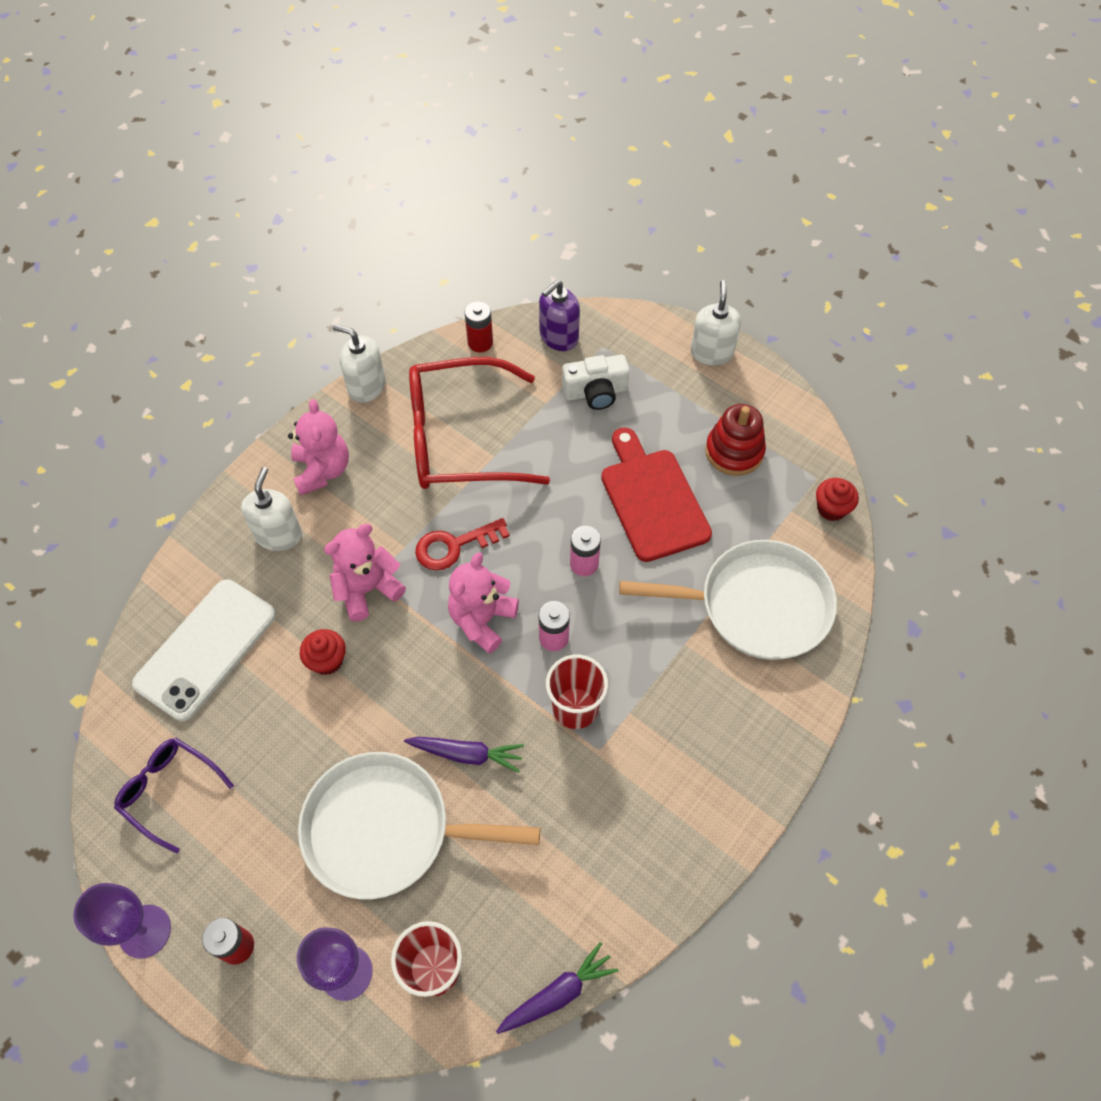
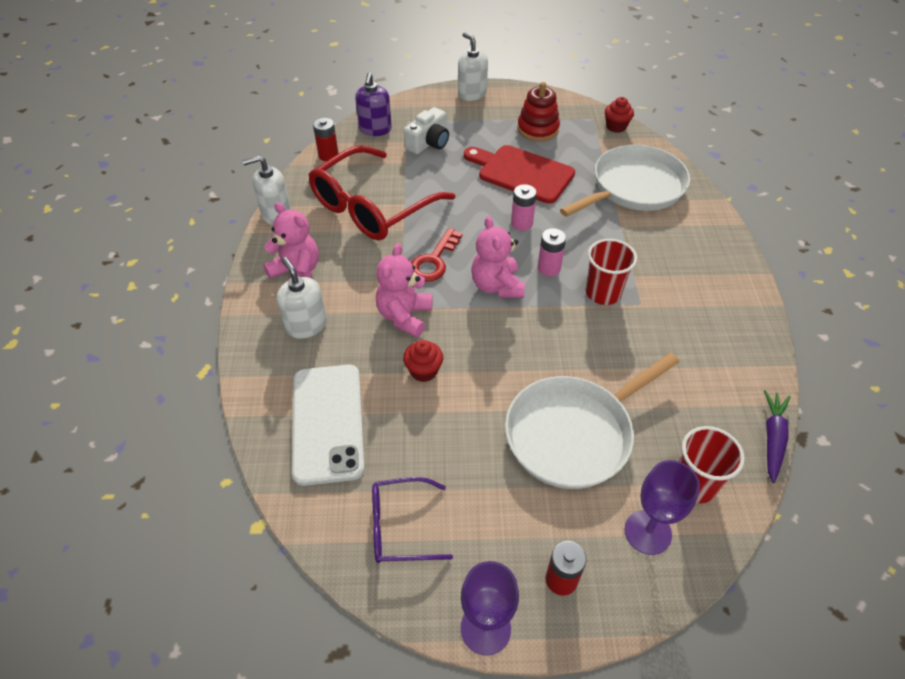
camera: 40 degrees left, 10 degrees down
purple carrot [404,737,524,773] -> none

